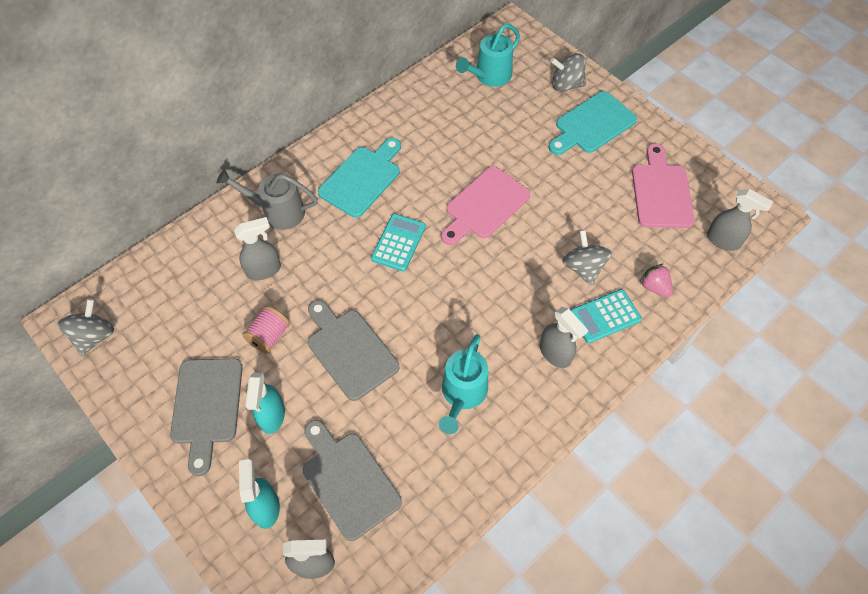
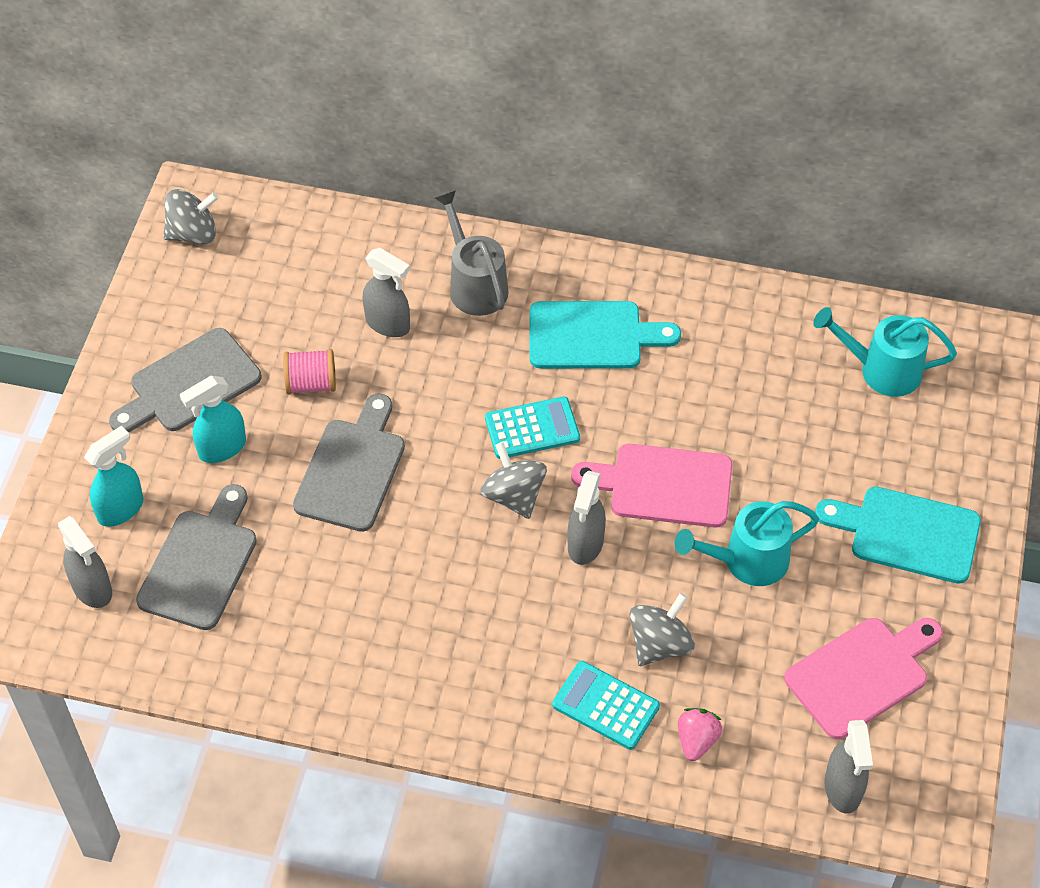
camera: 55 degrees right, 5 degrees down
turquoise watering can [439,334,488,434] -> turquoise watering can moved to [675,501,819,586]
grey spray bottle [540,307,588,368] -> grey spray bottle moved to [567,471,606,565]
grey spinning top [550,53,586,92] -> grey spinning top moved to [480,442,547,519]

